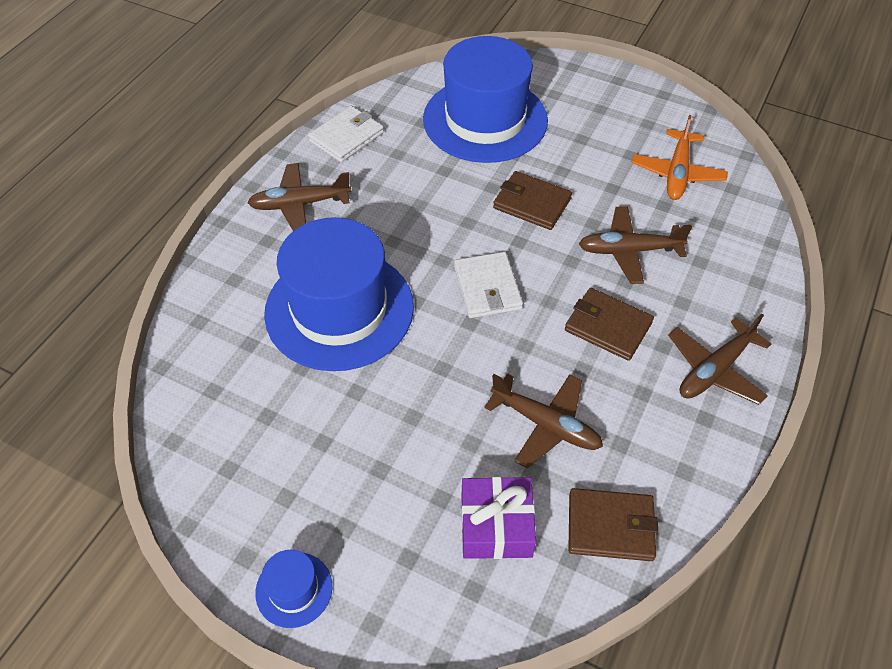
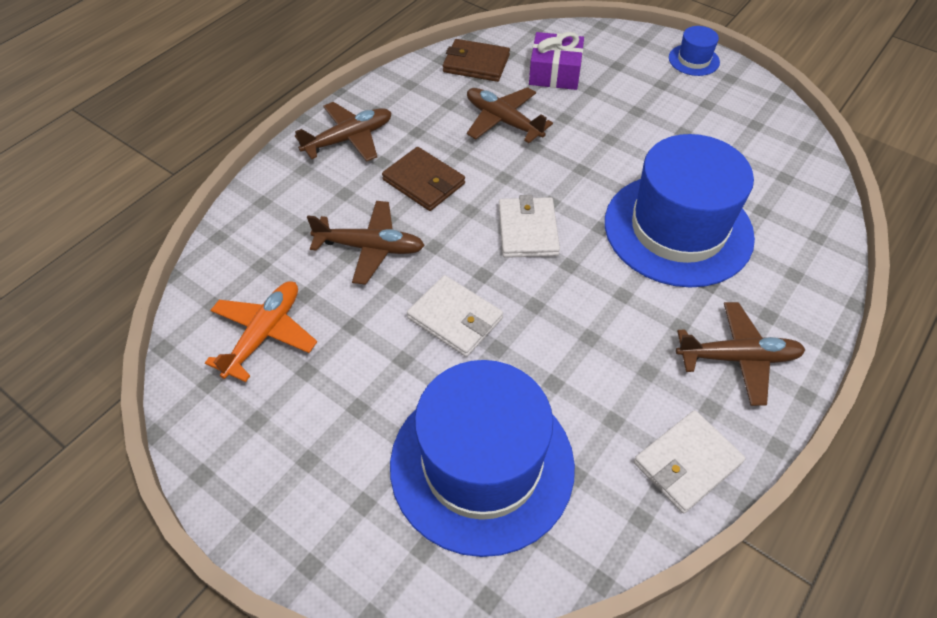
camera: 170 degrees left, 0 degrees up
brown wallet [493,171,572,230] -> white wallet [407,275,503,357]

